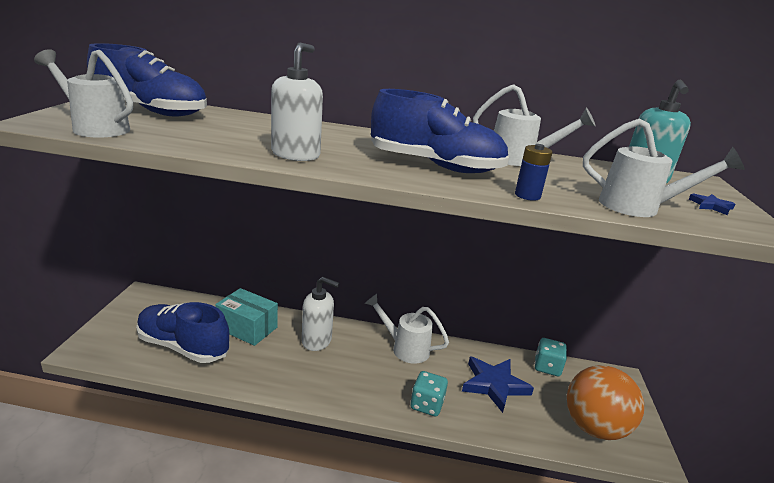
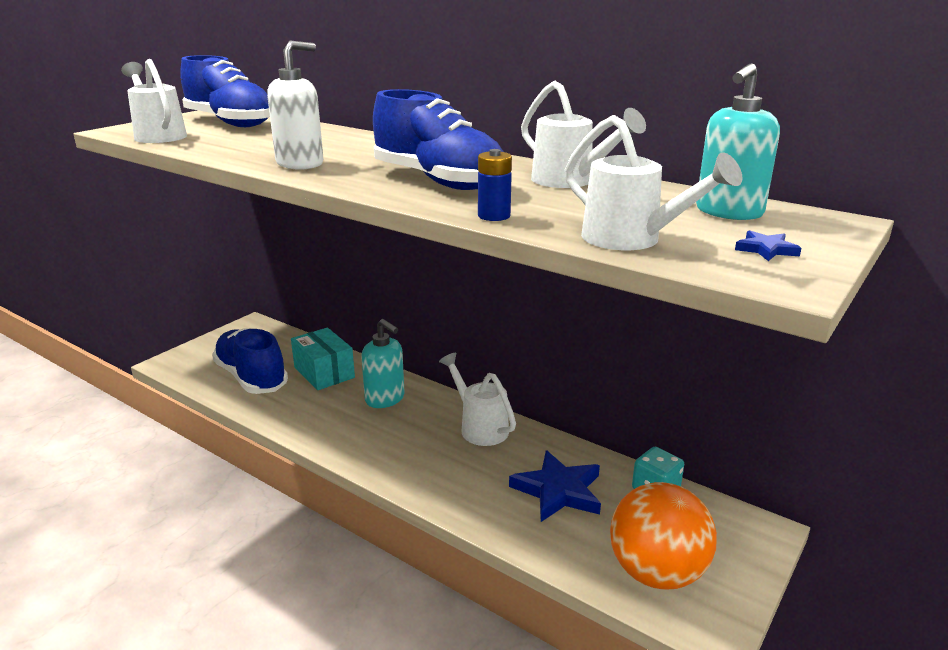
camera: 30 degrees right, 0 degrees up
white soap dispenser [302,277,339,351] -> turquoise soap dispenser [361,319,405,408]
turquoise dice [411,371,448,416] -> none

